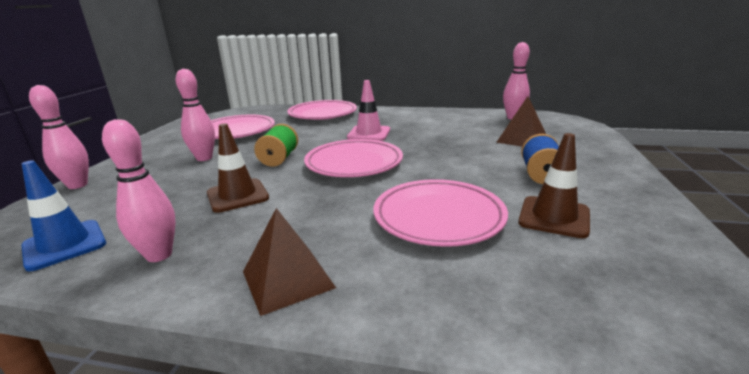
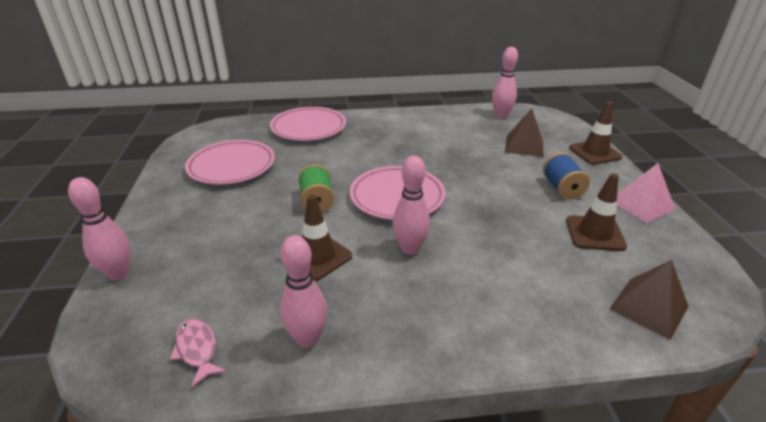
camera: 20 degrees left, 10 degrees up
blue traffic cone [21,160,106,271] -> pink fish [170,318,227,387]
pink bowling pin [176,69,215,161] -> pink bowling pin moved to [393,155,430,255]
brown pyramid [243,208,336,316] -> brown pyramid moved to [610,260,689,340]
pink traffic cone [347,80,390,141] -> none
pink plate [374,179,508,247] -> none
none -> brown traffic cone [569,101,623,165]
none -> pink pyramid [617,163,676,223]

